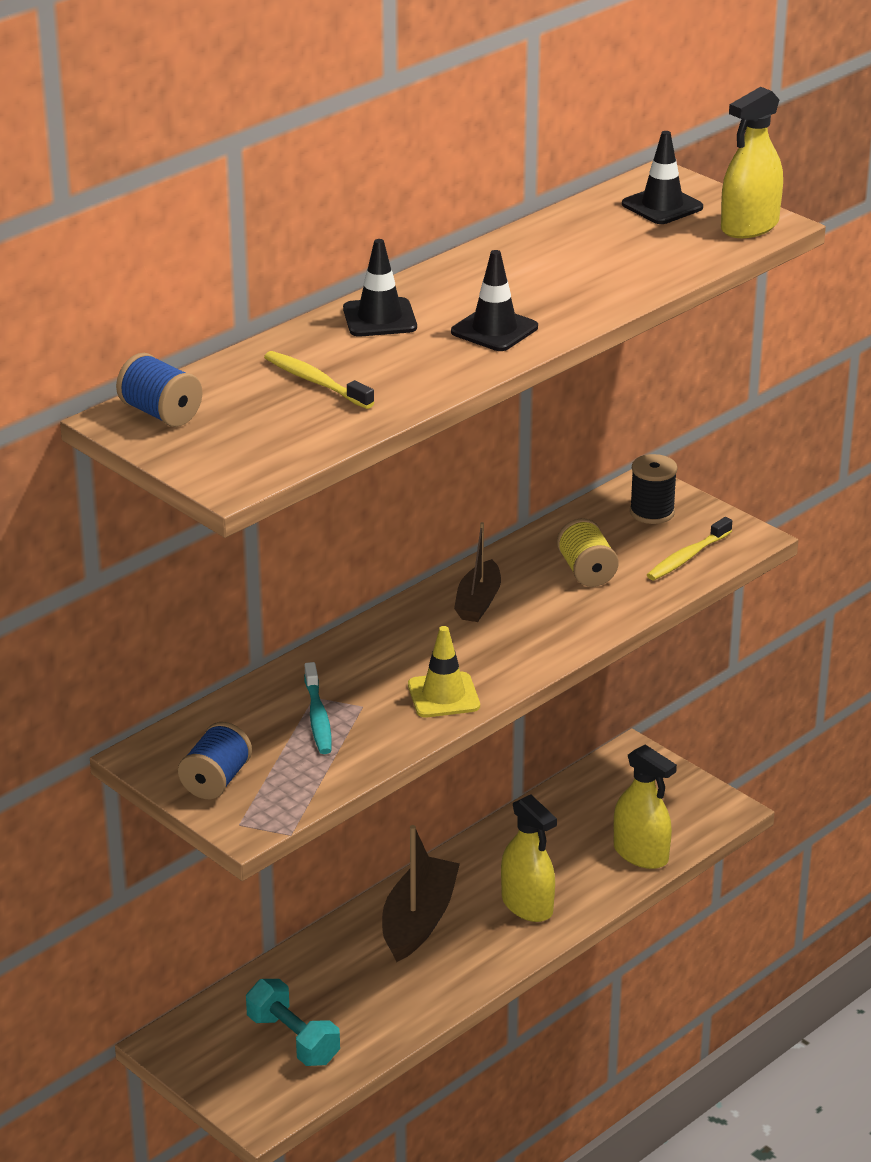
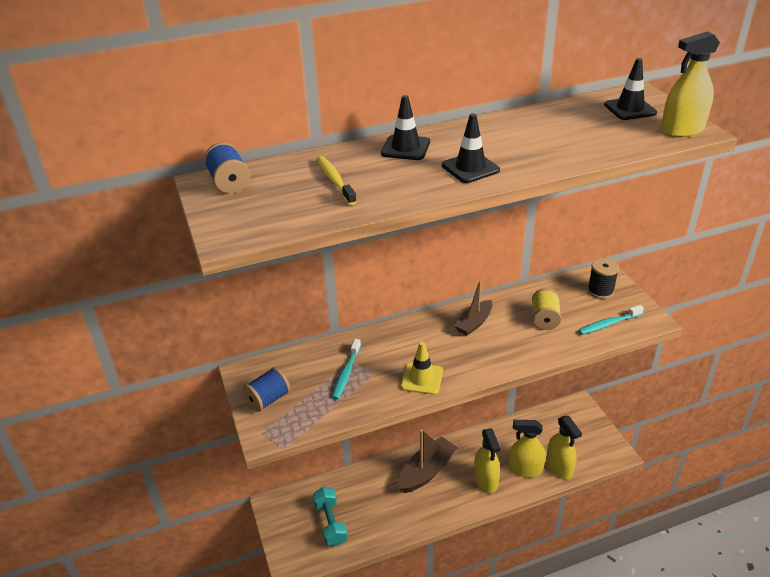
camera: 25 degrees right, 5 degrees up
yellow toothbrush [647,517,732,580] -> turquoise toothbrush [578,305,644,335]
none -> yellow spray bottle [509,420,546,477]

